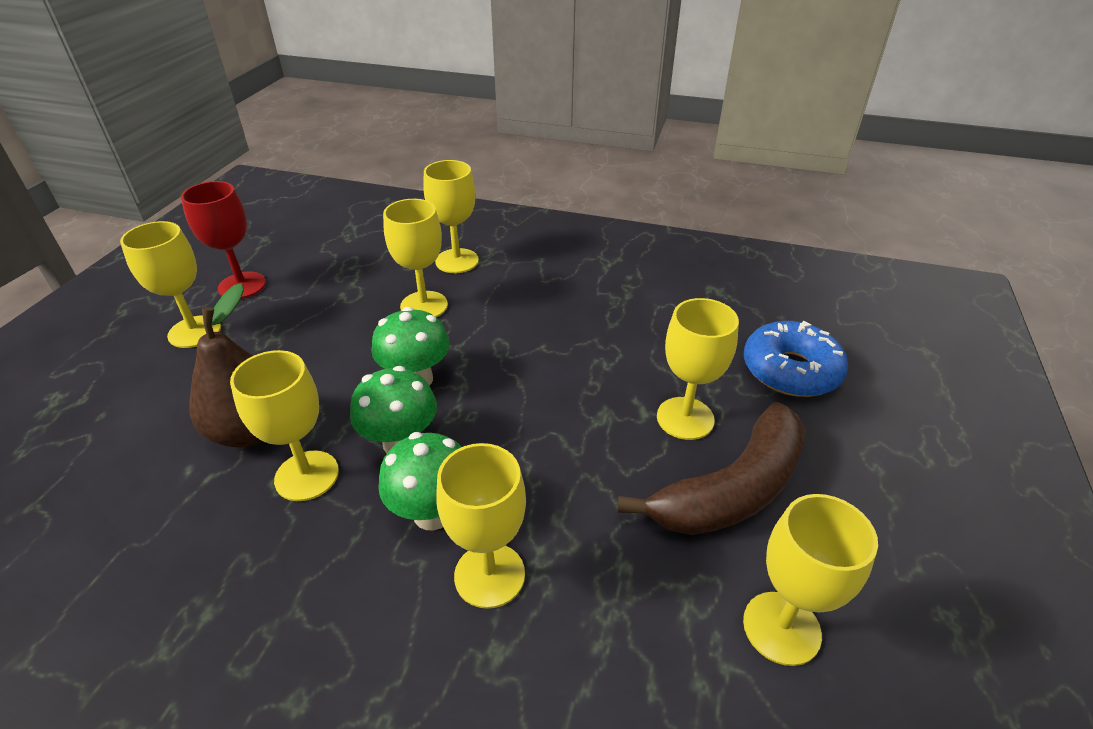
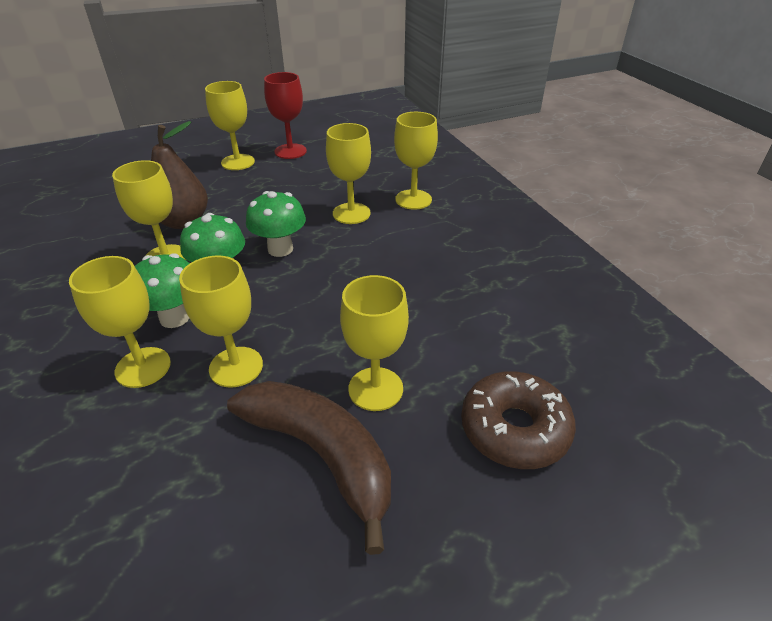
camera: 50 degrees right, 0 degrees up
brown banana [618,402,806,535] -> brown banana turned 150 degrees counterclockwise [227,381,391,555]
yellow goblet [743,494,878,666] -> yellow goblet moved to [179,256,263,388]
blue donut [744,321,848,397] -> brown donut [461,371,576,469]

